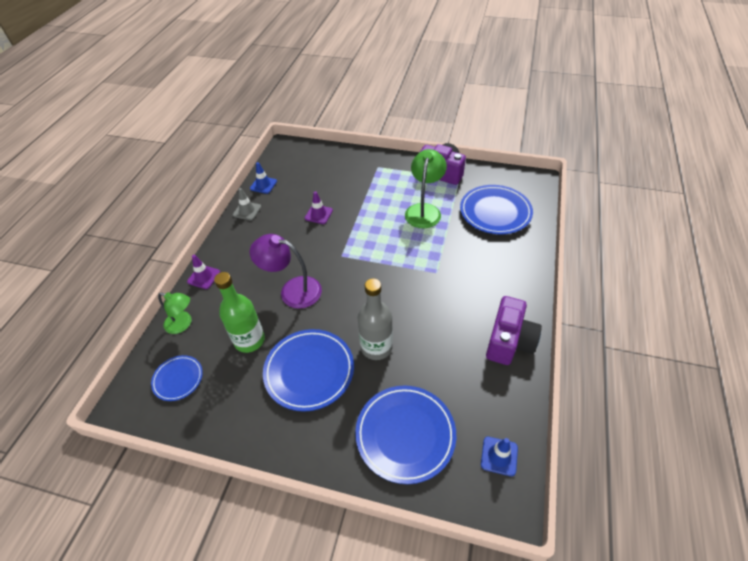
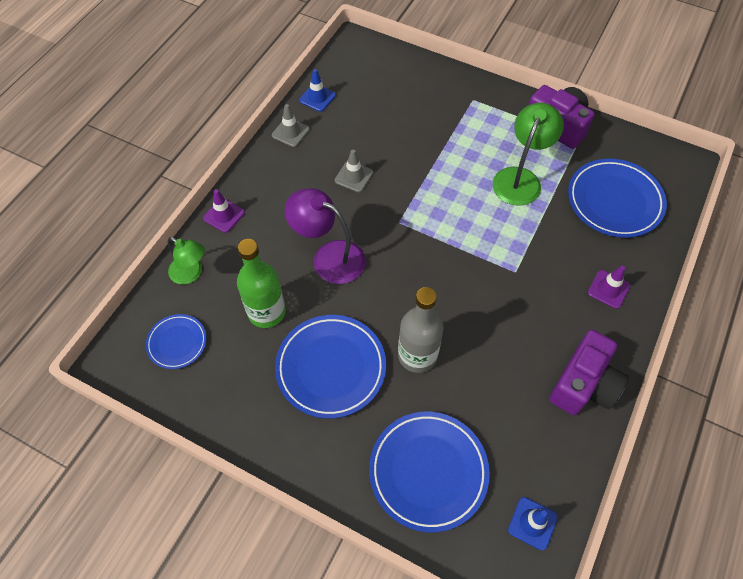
camera: 10 degrees right, 10 degrees up
purple traffic cone [305,191,333,224] -> purple traffic cone moved to [588,266,630,309]
none -> grey traffic cone [335,150,373,192]

